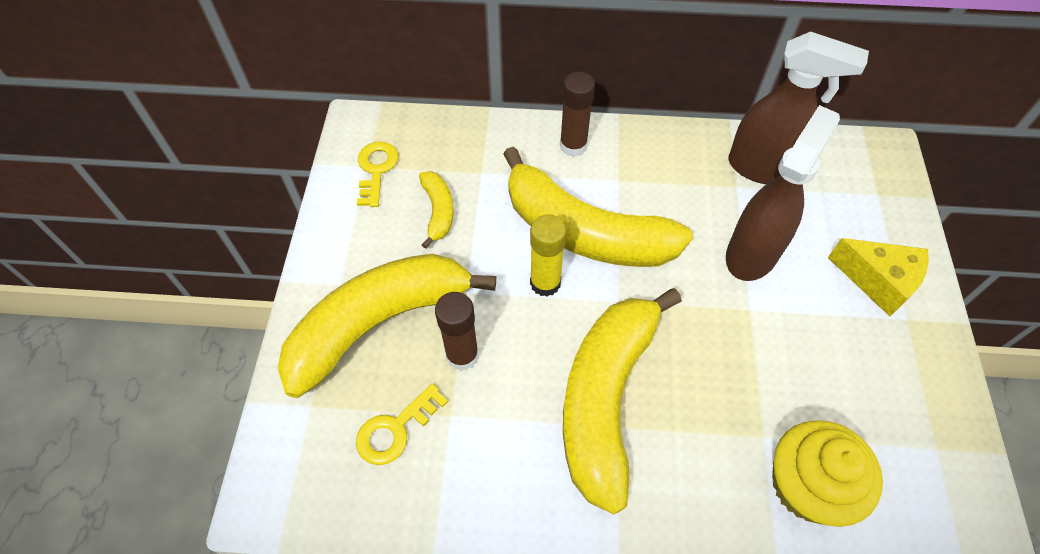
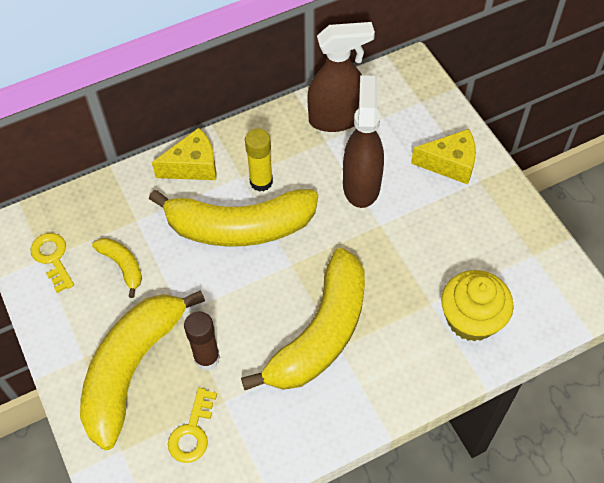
camera: 30 degrees left, 0 degrees up
yellow glue stick [530,214,567,297] -> yellow glue stick moved to [245,128,273,192]
brown glue stick [560,72,595,157] -> yellow cheese [152,128,216,180]
yellow banana [563,288,682,515] -> yellow banana turned 135 degrees counterclockwise [241,248,365,390]

